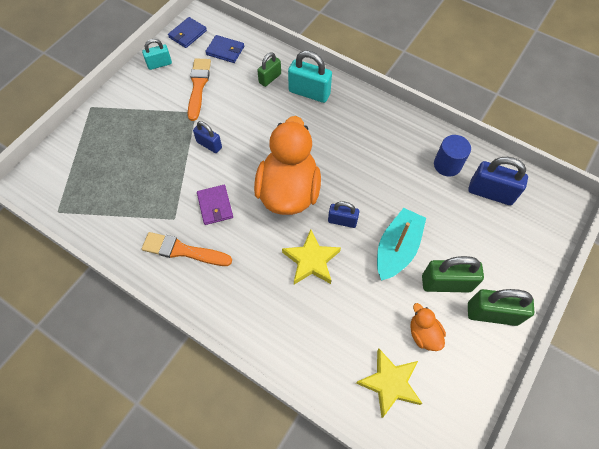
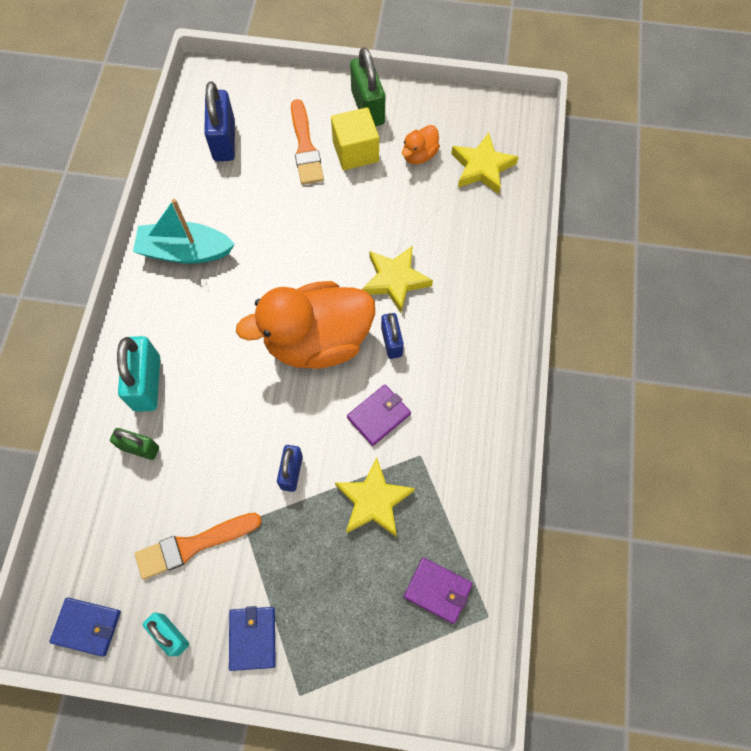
camera: 115 degrees left, 5 degrees up
orange brush [142,232,232,266] -> orange brush moved to [291,99,324,185]
blue wallet [205,35,244,63] -> blue wallet moved to [229,606,276,671]
blue padlock [328,201,359,228] -> blue padlock moved to [381,313,404,359]
turquoise boat [377,208,426,281] -> turquoise boat moved to [133,199,235,264]
green padlock [422,256,484,293] -> yellow cube [331,107,379,170]
blue cylinder [434,135,471,177] -> none
none -> yellow star [335,458,415,536]
none -> purple wallet [404,557,473,624]

